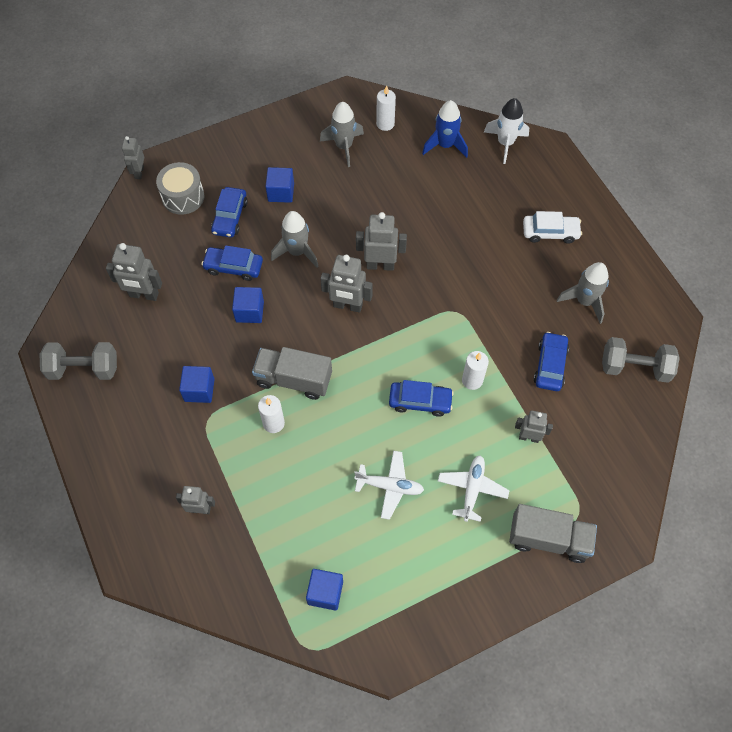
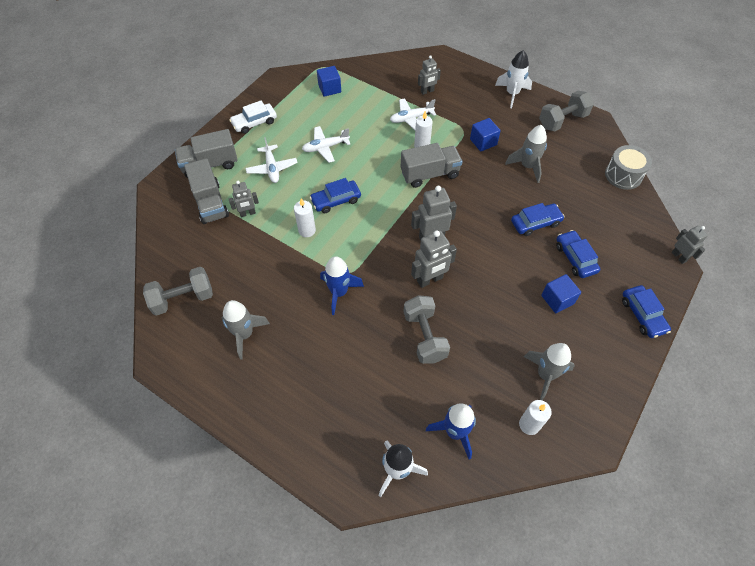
camera: 150 degrees right, 5 degrees down
grey robot [106,243,162,301] -> none
grey drum [156,162,204,215] -> grey drum moved to [605,145,652,190]
blue cube [232,287,264,323] -> none
grey rocket [271,211,318,267] -> grey rocket moved to [505,125,547,183]
white car [523,211,582,244] -> white car moved to [229,101,277,134]
blue car [534,332,569,391] -> blue car moved to [622,285,671,338]
none -> grey truck [184,158,229,224]
none -> blue rocket [320,256,364,315]
none -> white plane [390,98,436,130]
none -> grey dumbbell [404,296,450,364]
none -> white rocket [495,50,532,108]

